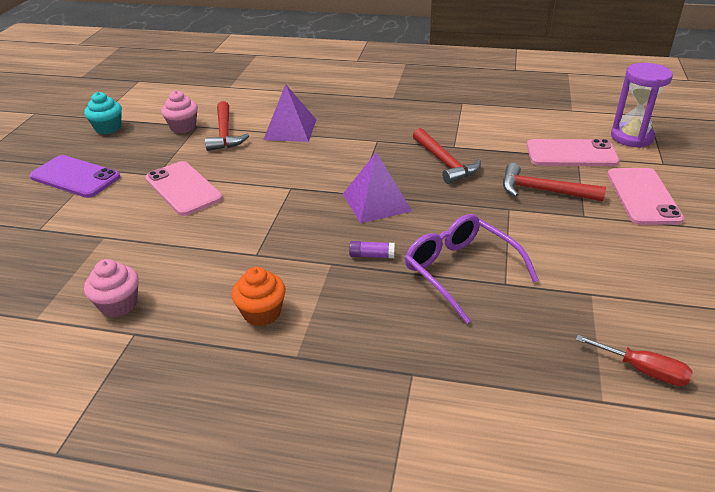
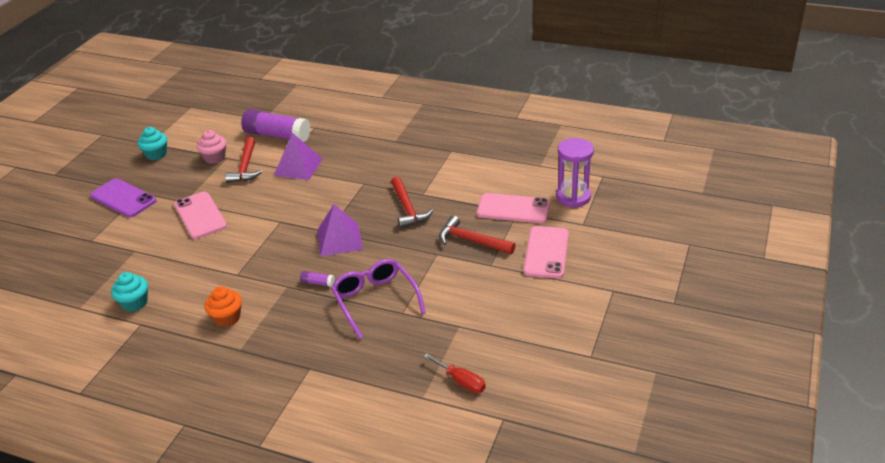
camera: 10 degrees right, 0 degrees up
pink cupcake [84,259,139,317] -> turquoise cupcake [111,272,148,312]
none -> purple glue stick [241,109,310,142]

